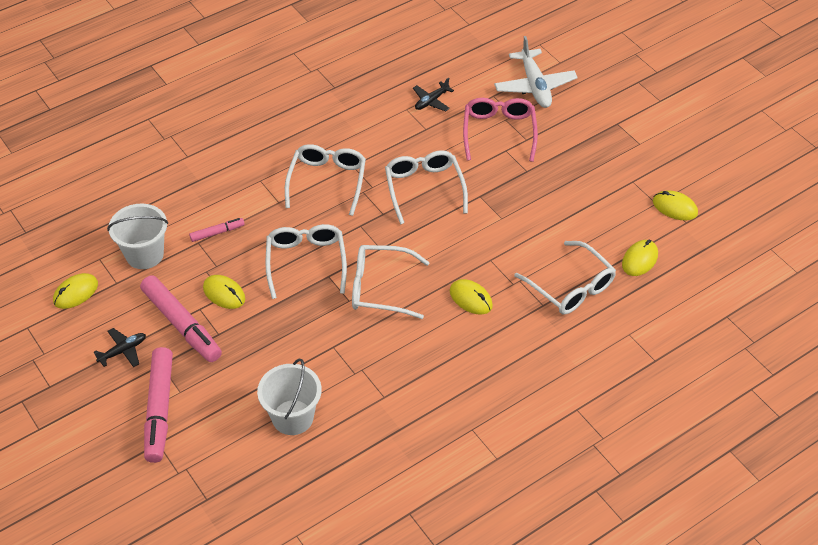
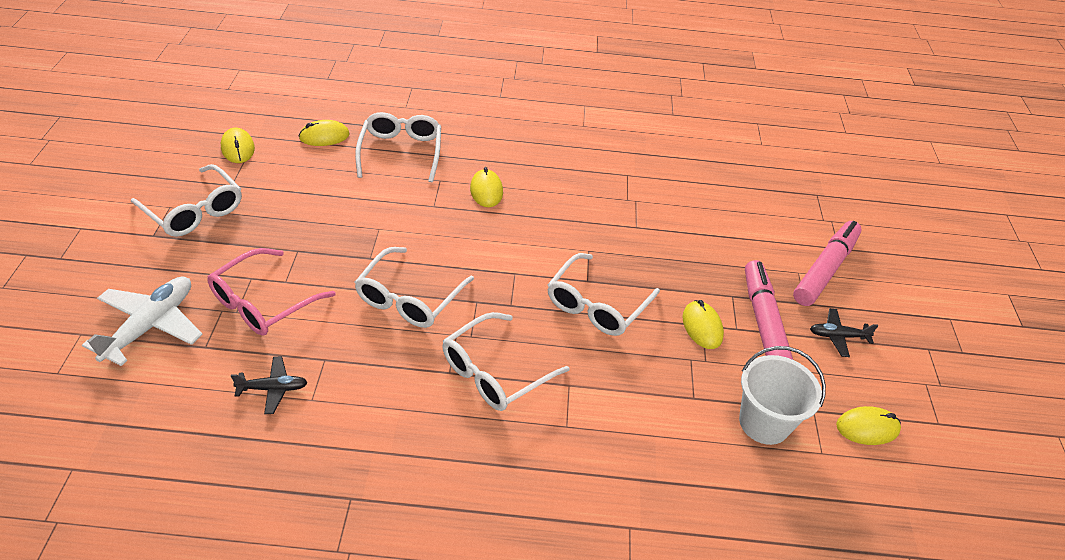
camera: 145 degrees left, 5 degrees down
pink marker [189,218,245,242] -> none
white bucket [257,358,322,435] -> none
white glasses [352,245,430,319] -> white glasses moved to [131,164,242,237]

